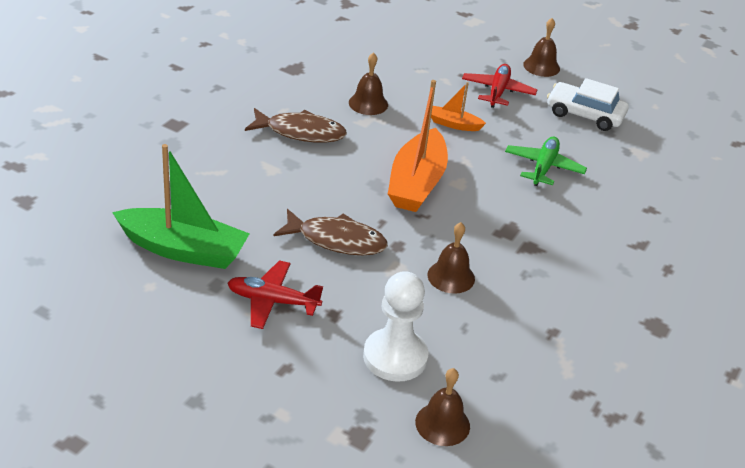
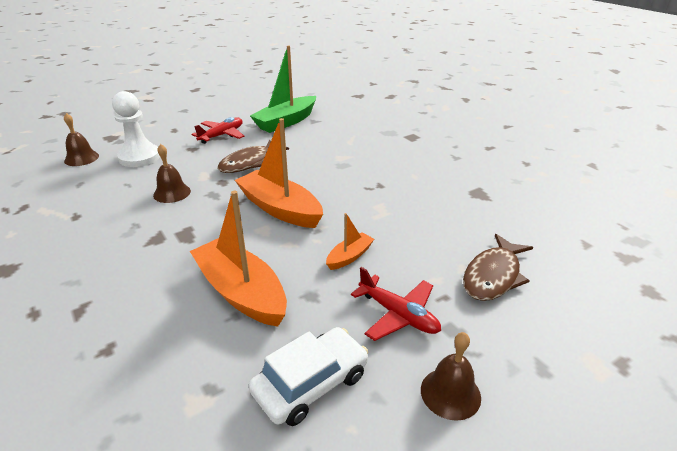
camera: 120 degrees right, 5 degrees down
brown fish [245,108,347,143] -> brown fish moved to [463,234,533,301]
brown bell [349,52,388,115] -> none
green plane [505,136,587,186] -> orange boat [190,191,287,327]

